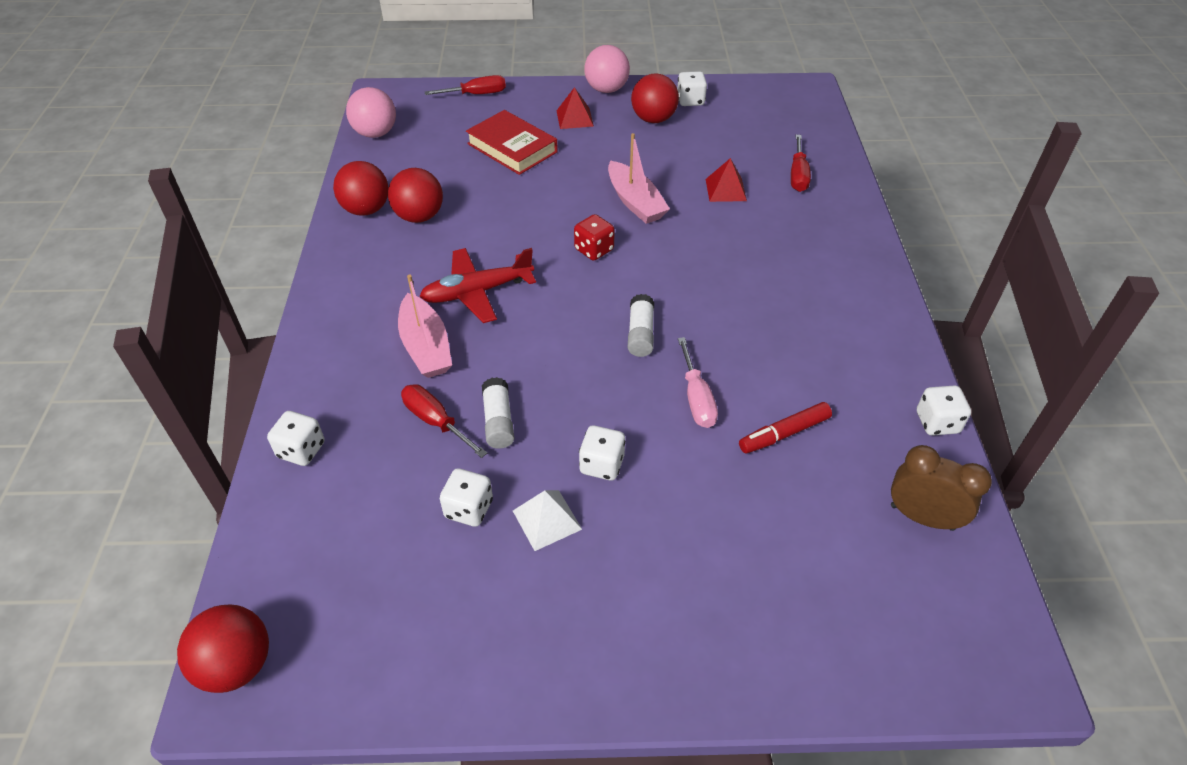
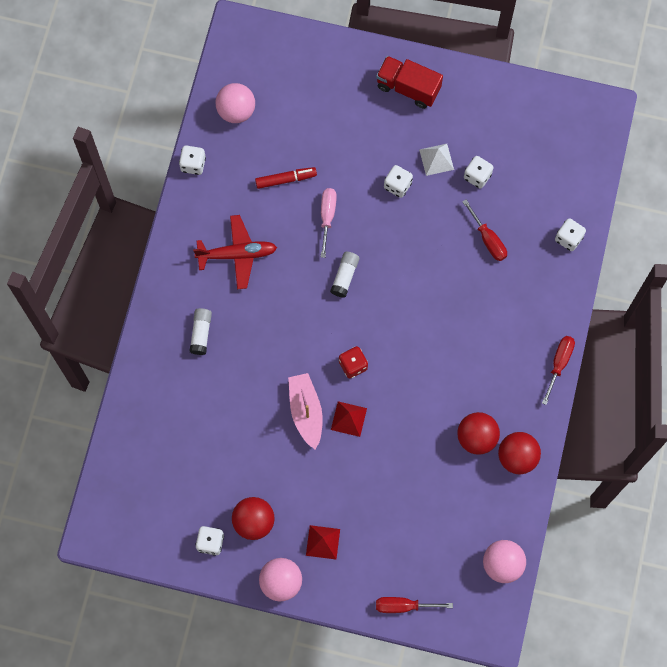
camera: 165 degrees left, 25 degrees up
red ball [177,605,269,693] -> none
pink boat [398,275,452,378] -> none
red plane [419,248,536,323] -> red plane moved to [193,215,277,289]
red book [466,110,558,175] -> none
white glue stick [482,377,514,449] -> white glue stick moved to [189,308,212,355]
red pyramid [706,158,747,202] -> red pyramid moved to [331,401,367,437]
red screwdriver [791,135,811,192] -> red screwdriver moved to [542,336,575,405]
brown clock [891,445,992,531] -> pink ball [216,83,255,123]
none -> red truck [376,56,443,109]

